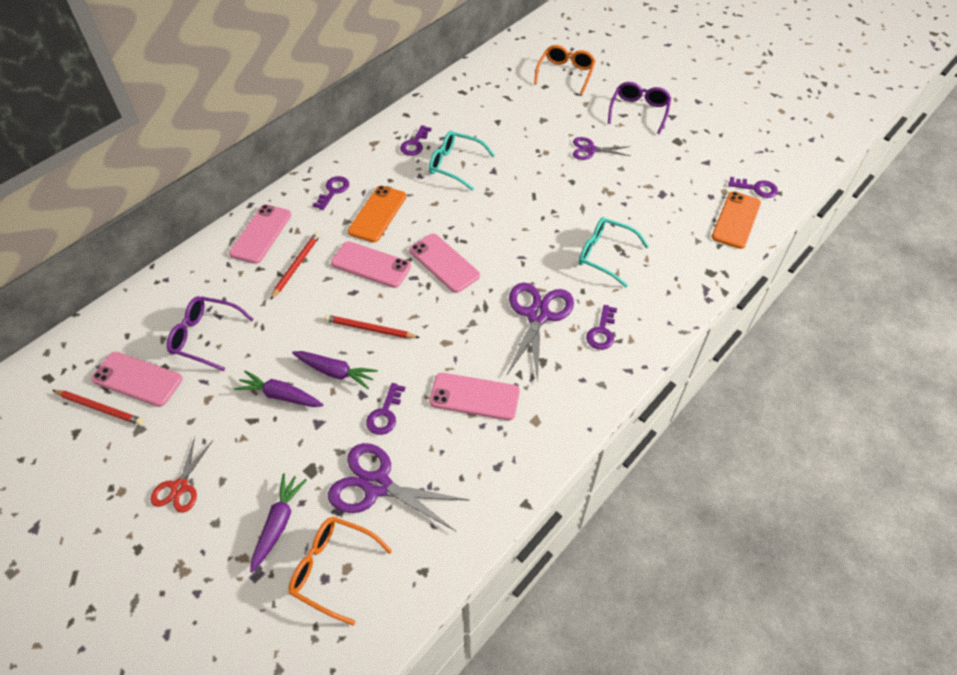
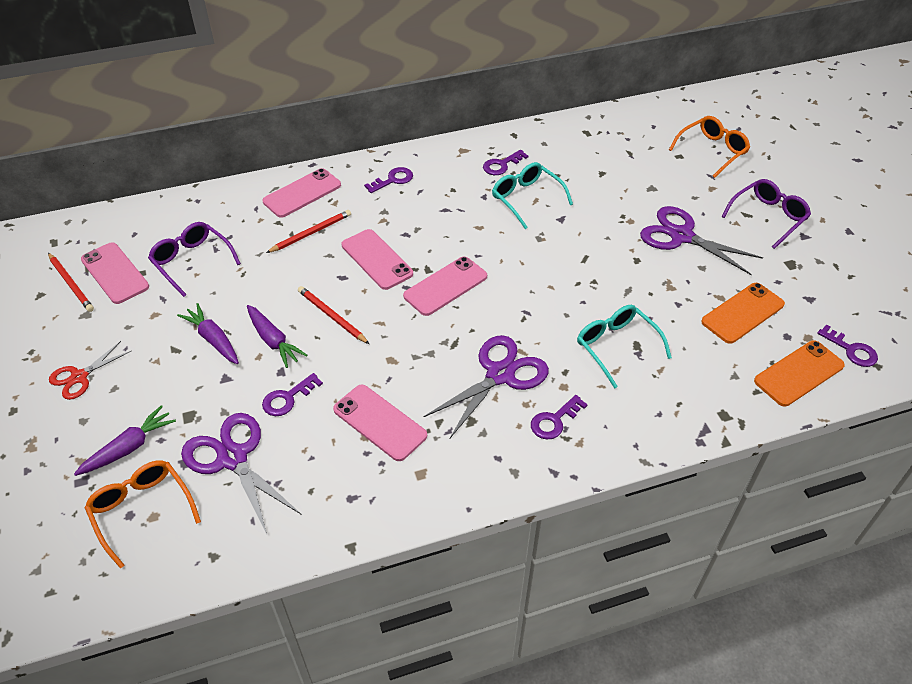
camera: 30 degrees right, 5 degrees down
orange phone [348,186,406,242] -> orange phone moved to [701,283,785,344]
pink phone [409,234,480,293] -> pink phone turned 60 degrees clockwise [403,257,487,316]
purple scissors [573,137,631,160] -> purple scissors [640,206,763,275], size x1.68

